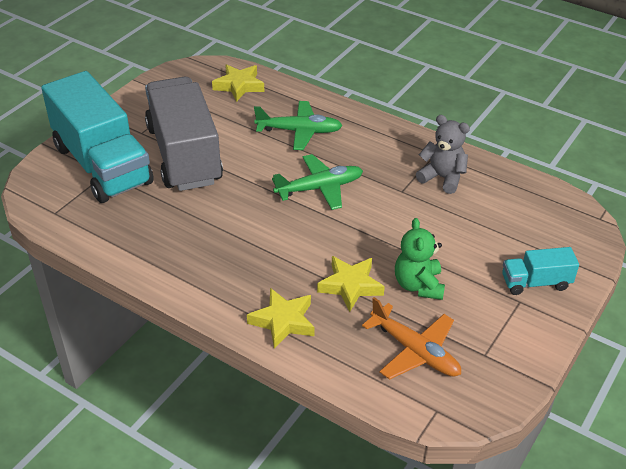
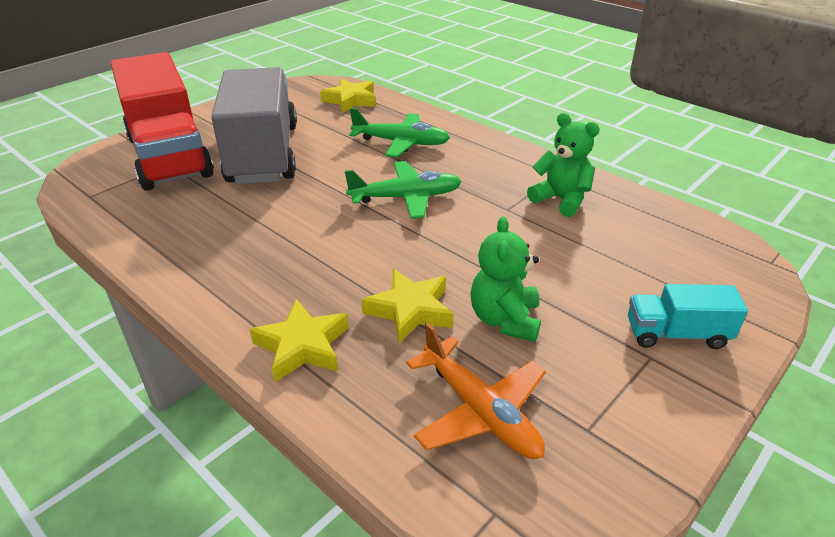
camera: 10 degrees right, 5 degrees down
turquoise truck [41,71,154,203] -> red truck [111,52,214,191]
grey teddy bear [416,115,470,194] -> green teddy bear [527,113,600,217]

